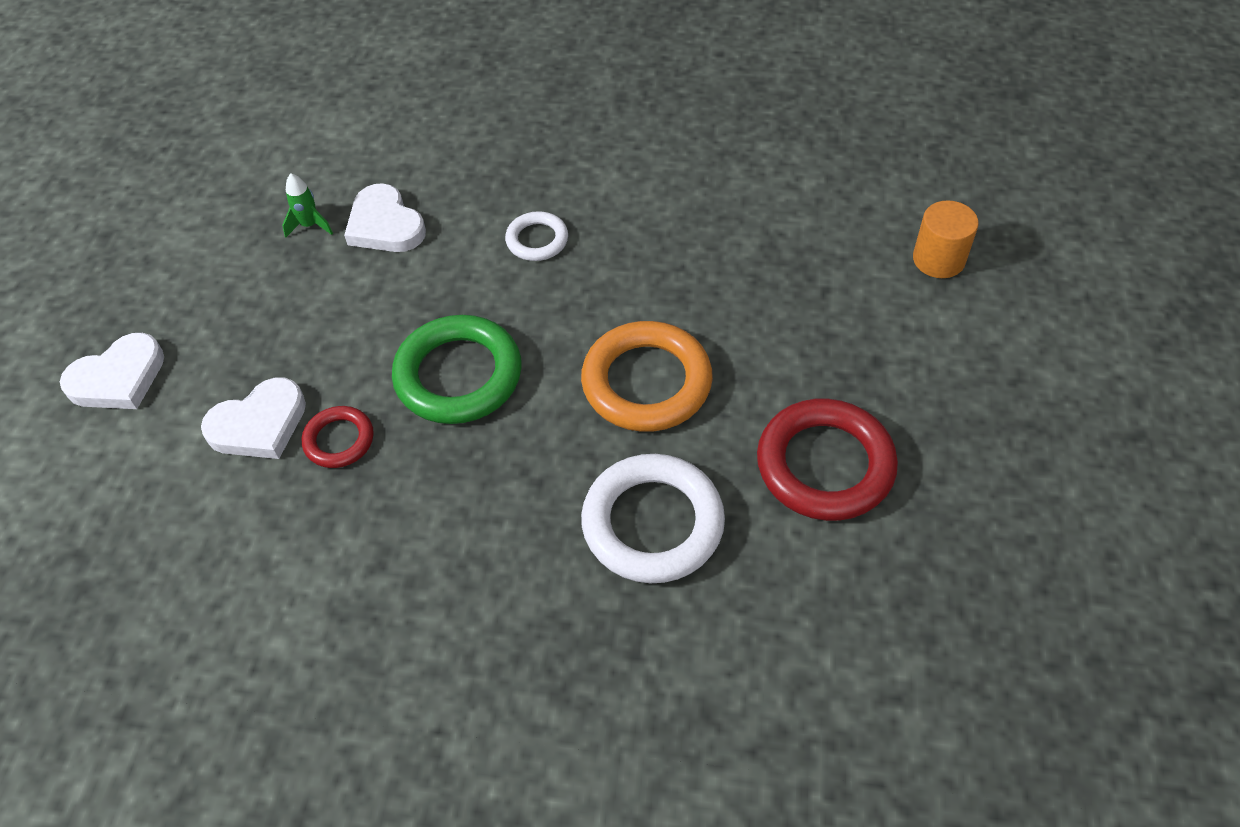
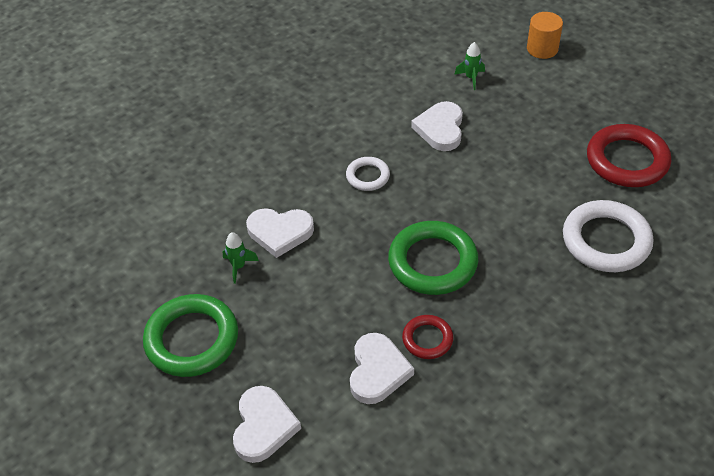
camera: 50 degrees left, 5 degrees down
orange ring [581,321,713,432] -> none
none -> green ring [143,294,238,377]
none -> white heart [411,101,463,151]
none -> green rocket [454,42,485,90]

